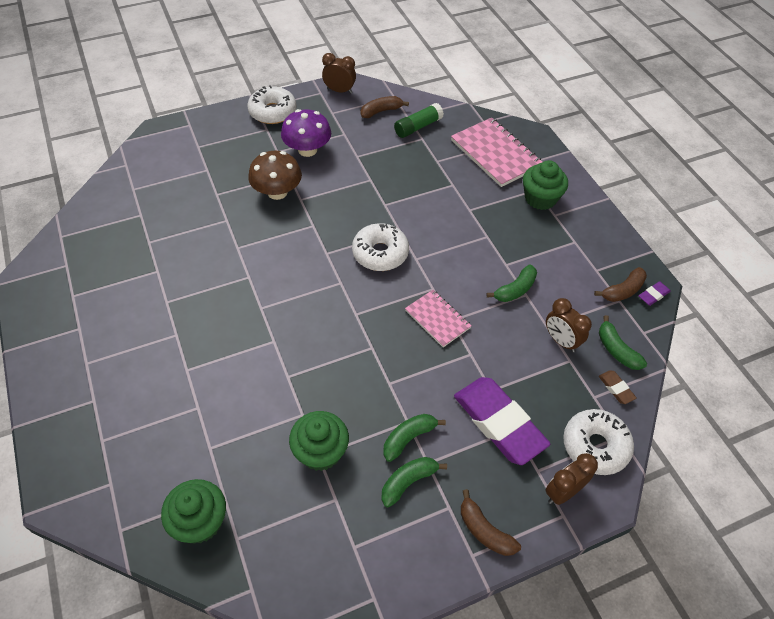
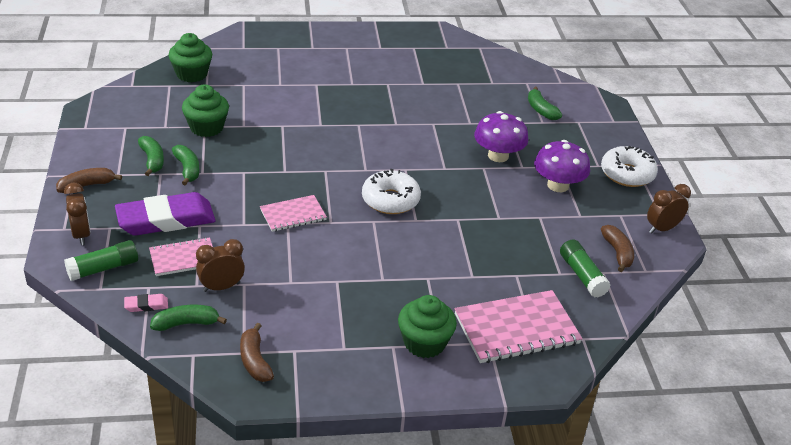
camera: 105 degrees right, 15 degrees down
brown mushroom [248,151,302,200] -> purple mushroom [474,111,528,162]
brown clock [322,53,356,94] -> brown clock turned 150 degrees counterclockwise [647,184,691,234]
green banana [486,265,537,302] -> green banana moved to [528,87,562,120]
white donut [563,409,634,475] -> green glue stick [64,240,138,281]
brown eraser [599,370,636,404] -> pink eraser [124,294,168,312]
purple eraser [639,281,671,306] -> none
none -> pink notebook [149,237,213,276]

